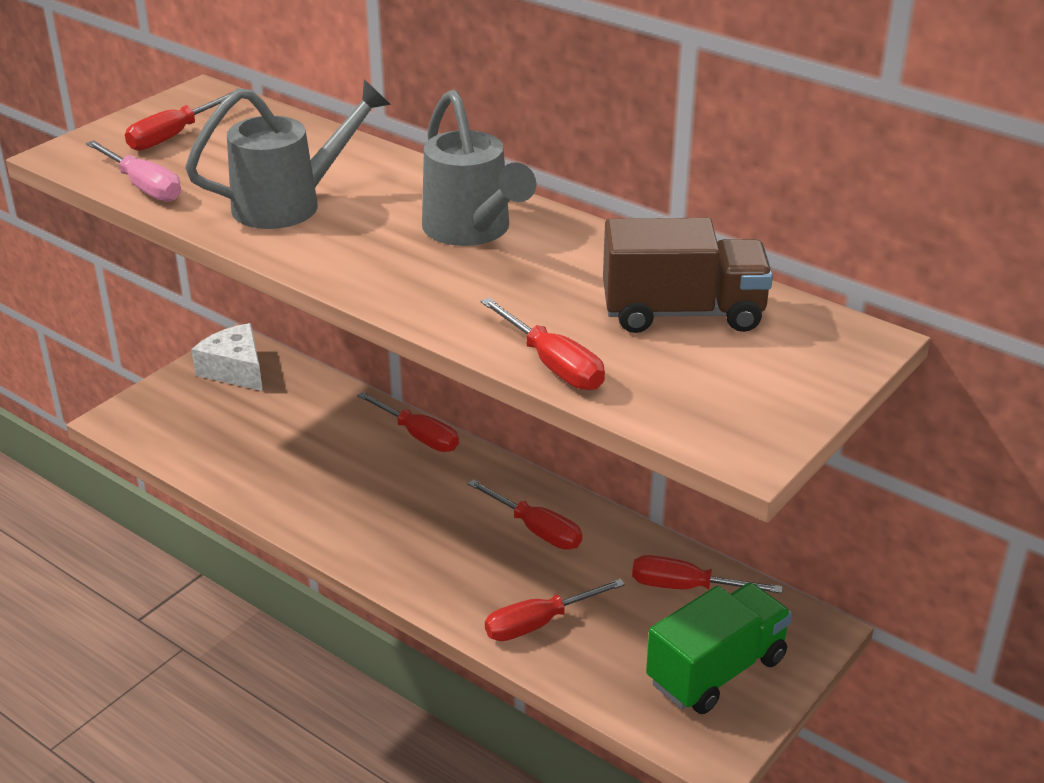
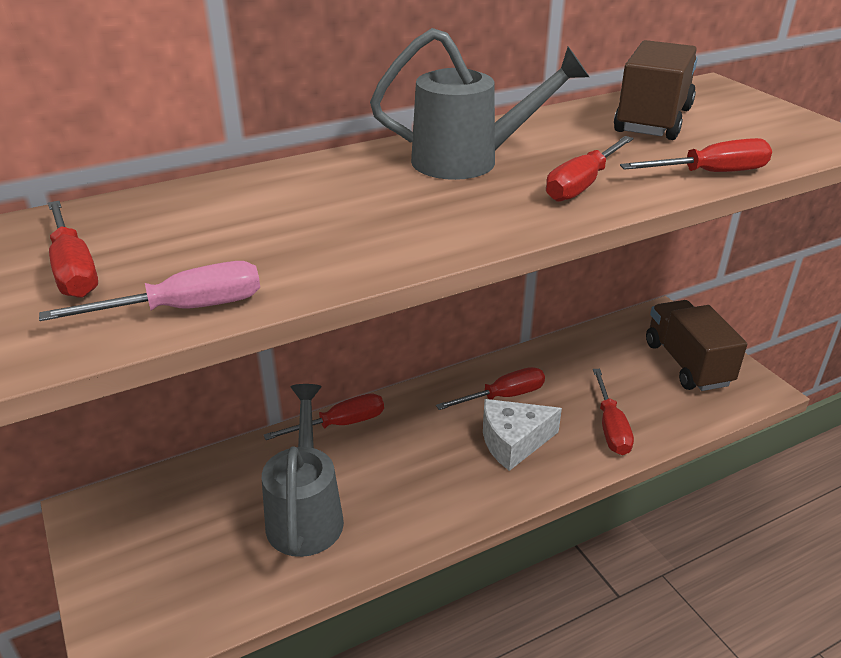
camera: 65 degrees left, 0 degrees up
grey watering can [185,79,391,229] -> grey watering can moved to [262,384,344,557]
white cheese [191,323,263,391] -> white cheese moved to [483,399,562,471]
red screwdriver [632,555,783,594] -> red screwdriver moved to [546,136,633,202]
green truck [646,583,792,714] -> brown truck [646,300,747,391]

